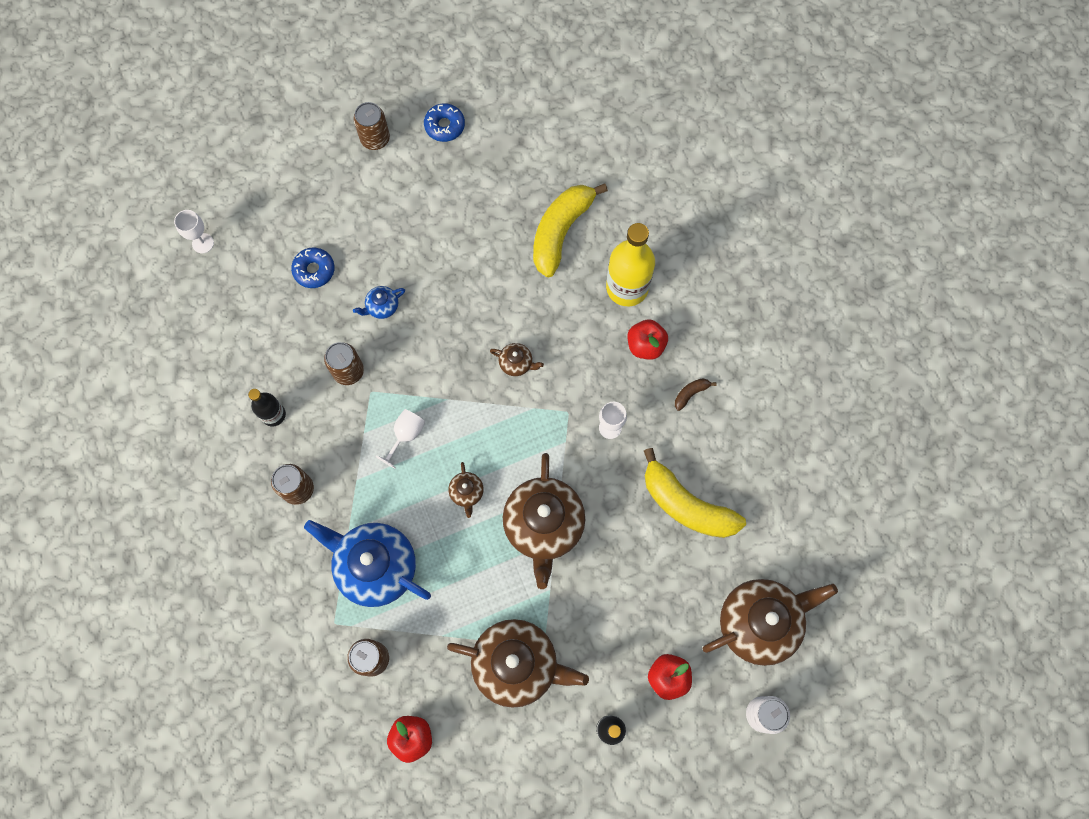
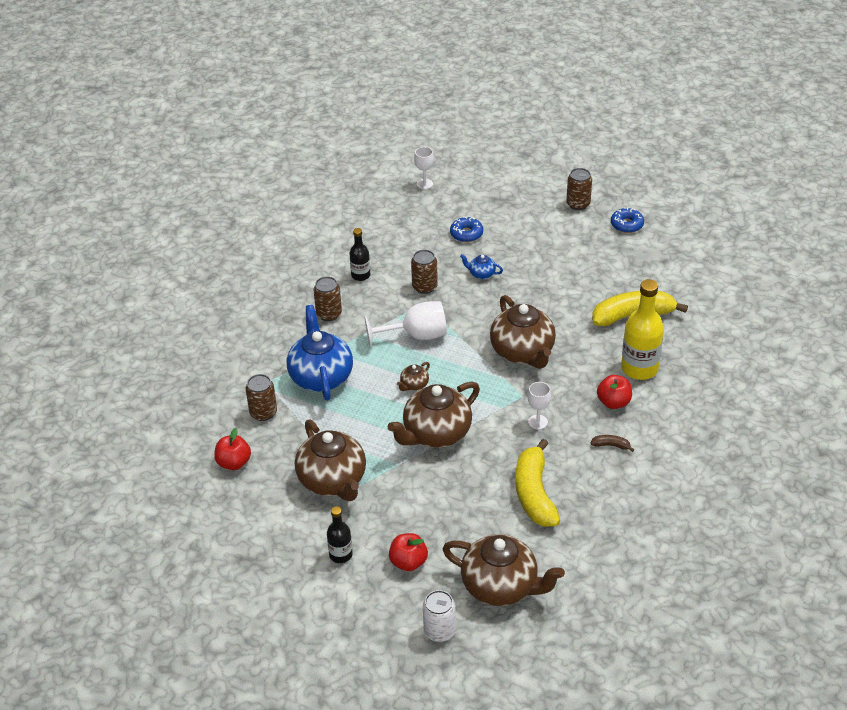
camera: 50 degrees right, 30 degrees down
white goblet [376,409,425,469] -> white goblet [364,301,447,348], size x1.73
brown teapot [490,343,544,376] -> brown teapot [490,295,556,369], size x2.31

